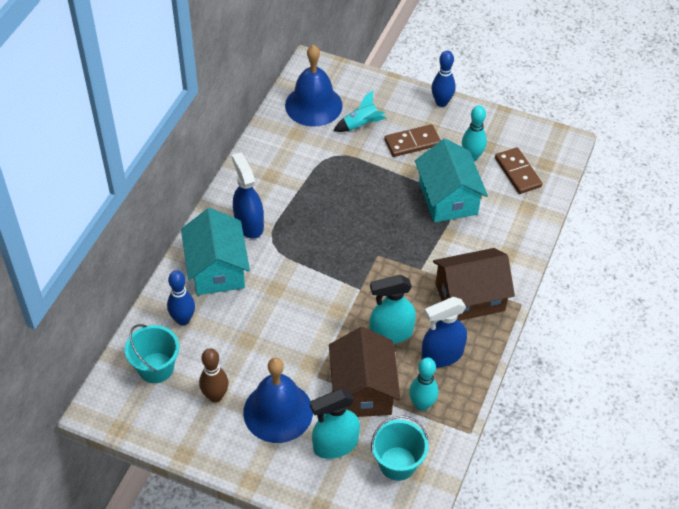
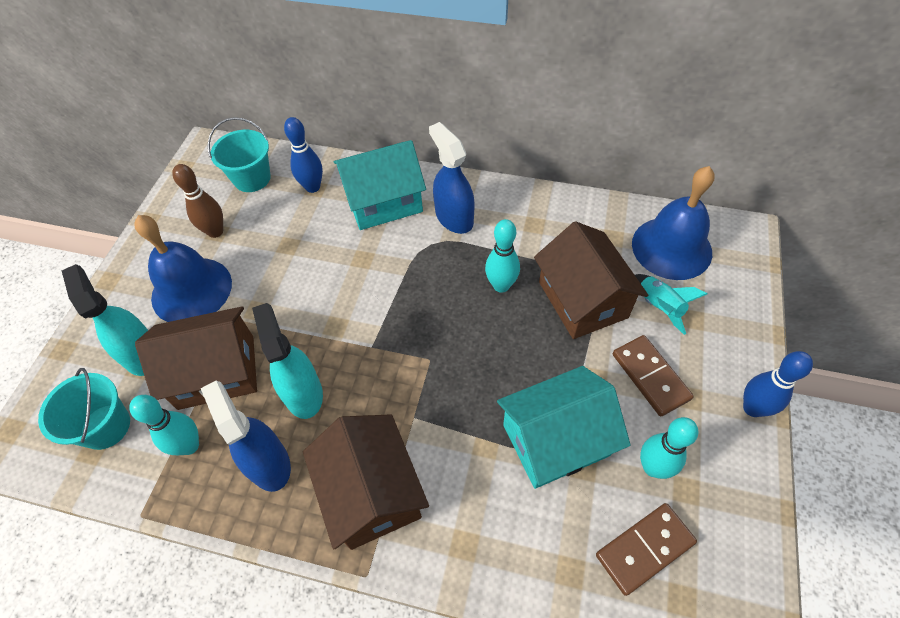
camera: 85 degrees right, 5 degrees up
blue spray bottle [232,152,264,239] -> blue spray bottle turned 90 degrees counterclockwise [429,122,474,234]
none -> turquoise bowling pin [485,219,520,293]
none -> brown house [534,221,648,339]

